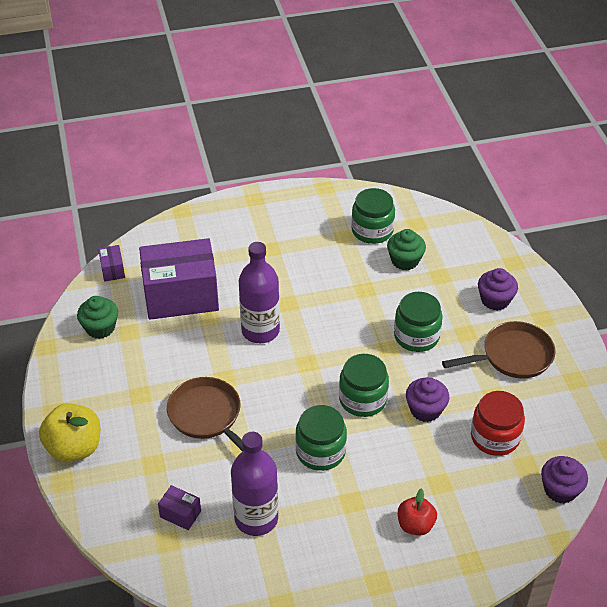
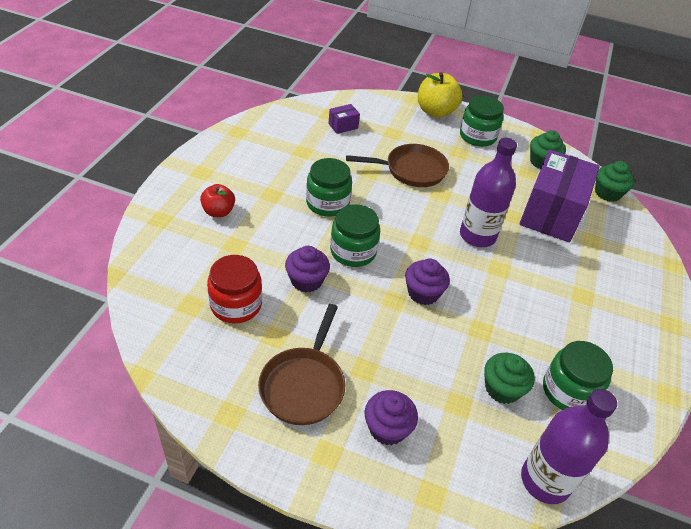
camera: 120 degrees right, 0 degrees up
purple box [98,245,125,282] -> green cupcake [595,161,634,202]
purple bottle [231,432,278,536] -> purple bottle moved to [521,389,617,504]
green jar [394,292,443,352] -> green jar moved to [460,96,504,147]
purple cupcake [541,456,588,504] -> purple cupcake moved to [405,259,450,305]

